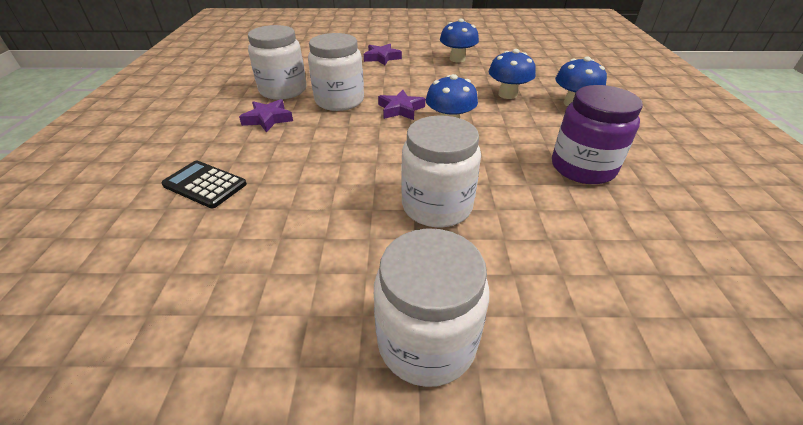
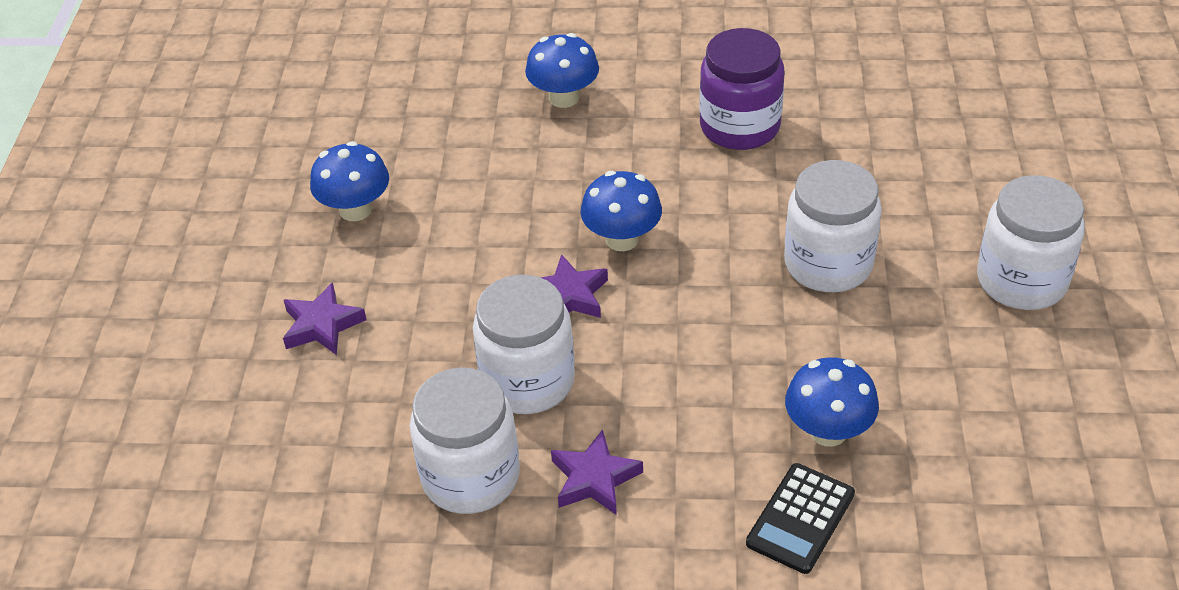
camera: 85 degrees left, 5 degrees up
blue mushroom [489,49,536,99] -> blue mushroom moved to [785,357,879,447]

